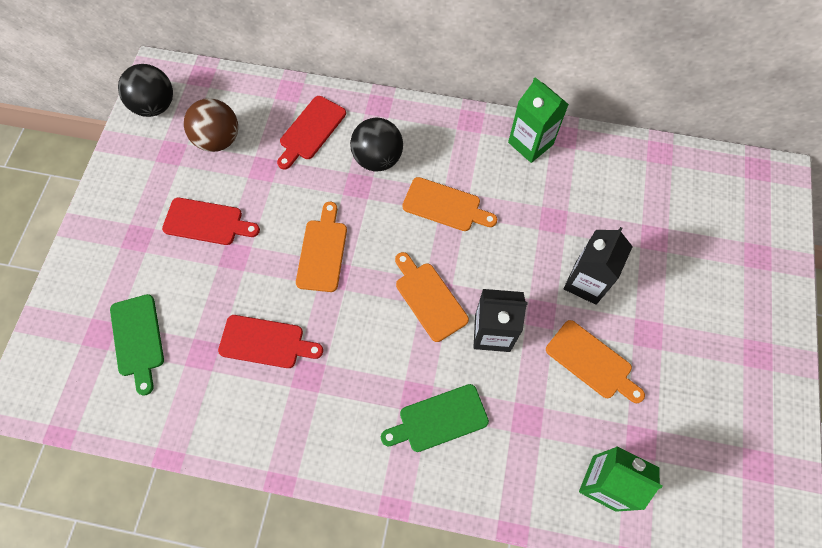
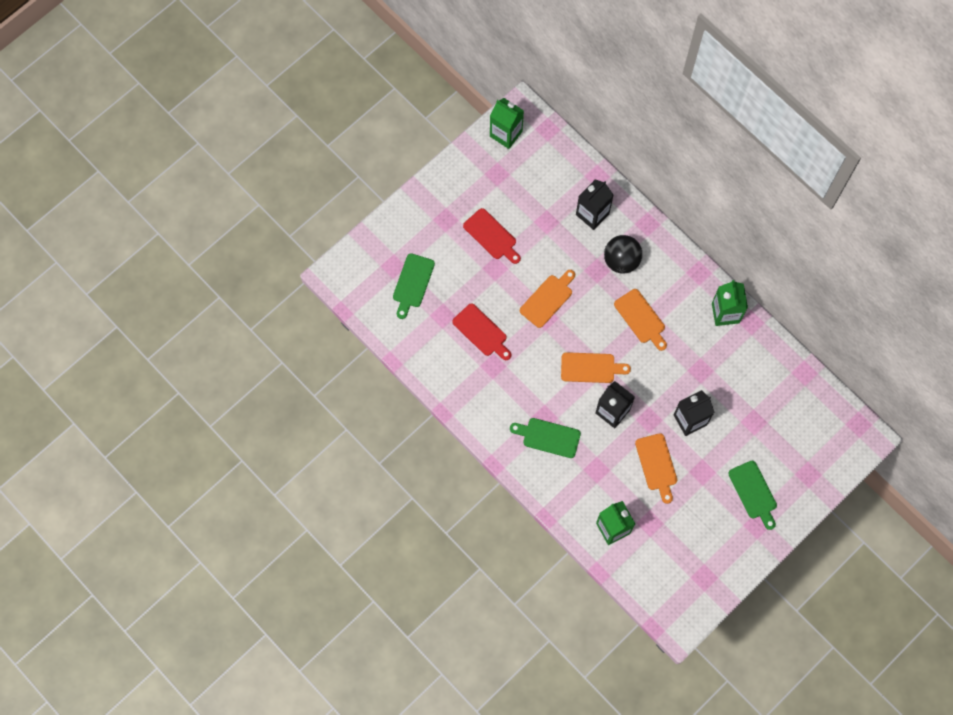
camera: 35 degrees right, 5 degrees up
black ball [118,64,173,117] -> green carton [490,98,524,149]
brown ball [184,98,238,152] -> none
red cutting board [277,96,346,169] -> black carton [576,179,613,230]
orange cutting board [395,252,469,342] -> orange cutting board turned 90 degrees clockwise [561,352,631,383]
none -> green cutting board [728,461,777,530]

